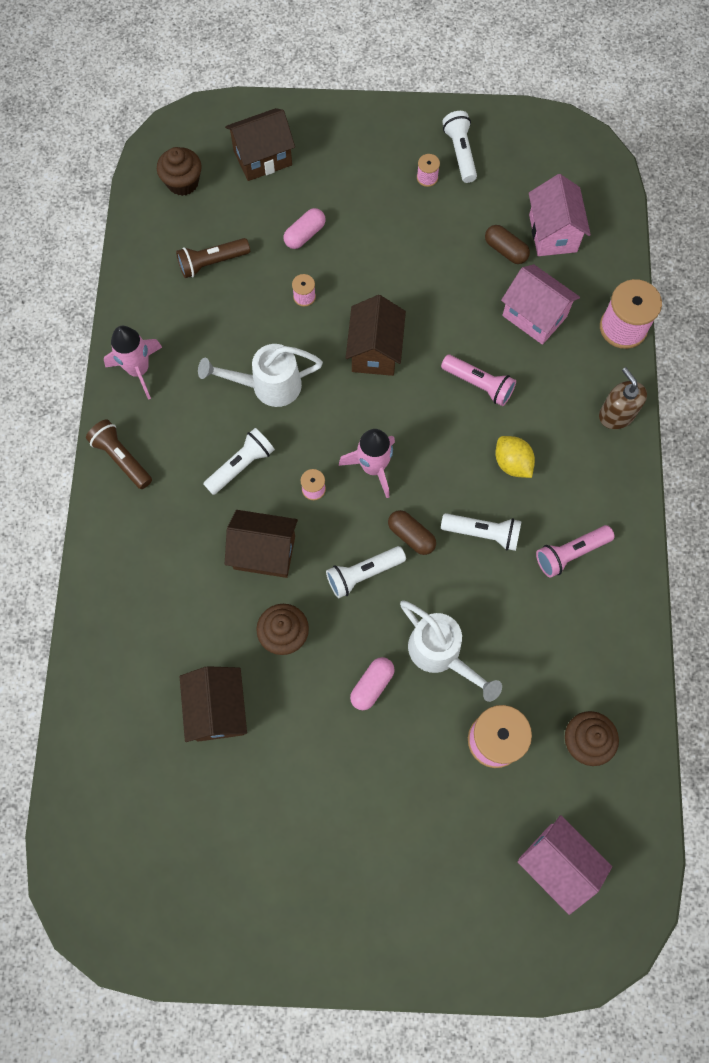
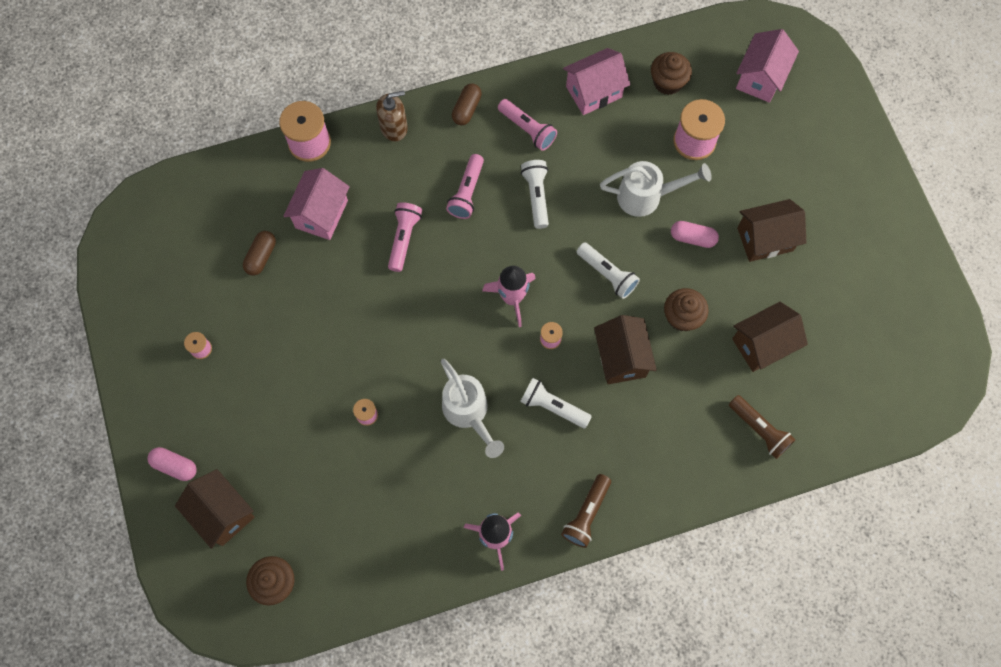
camera: 110 degrees left, 0 degrees up
brown flashlight [176,238,250,278] -> brown flashlight moved to [729,395,796,459]
pink capsule [284,208,325,249] -> pink capsule moved to [147,447,197,481]
brown house [346,295,406,376] -> brown house moved to [737,199,806,262]
brown capsule [388,510,436,555] -> brown capsule moved to [452,83,482,125]
white watering can [400,600,502,702] -> white watering can turned 60 degrees clockwise [600,161,712,217]
white flashlight [442,111,477,183] -> none
yellow lemon [495,436,535,478] -> pink flashlight [446,154,484,219]
pink house [529,174,591,256] -> pink house moved to [563,48,630,115]
brown soap dispenser [599,367,647,429] -> brown soap dispenser turned 150 degrees counterclockwise [376,91,408,142]

